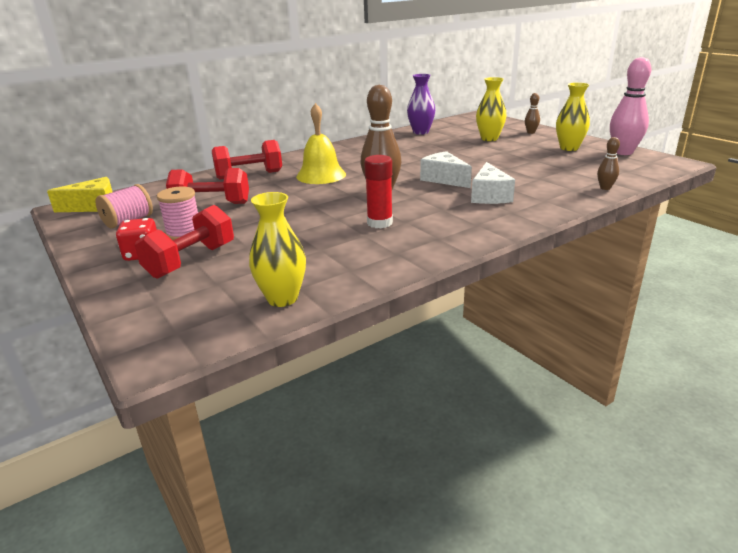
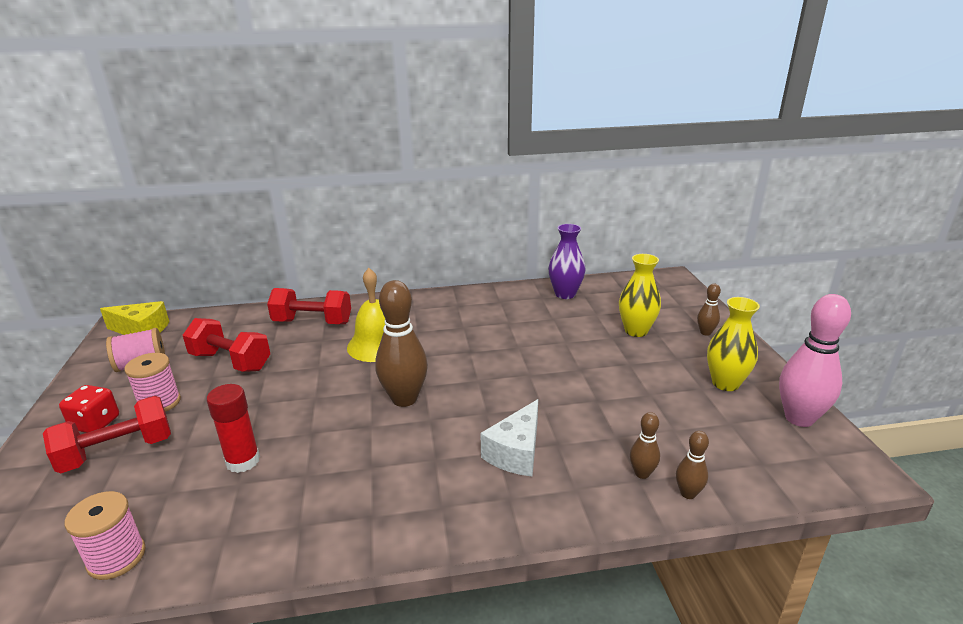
camera: 25 degrees right, 0 degrees up
yellow vase [249,192,306,307] -> pink spool [65,491,146,580]
red glue stick [364,155,393,228] -> red glue stick moved to [207,384,260,473]
white cheese [420,151,472,188] -> none
none -> brown bowling pin [630,412,660,479]

